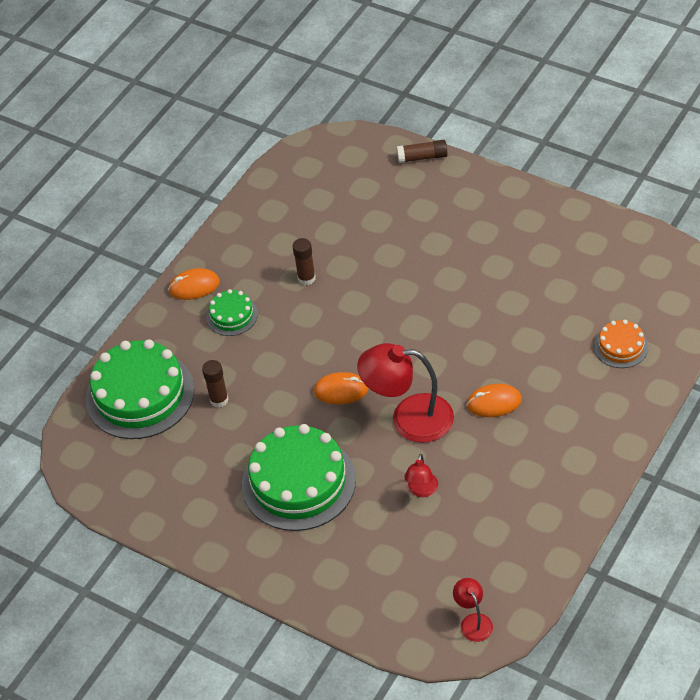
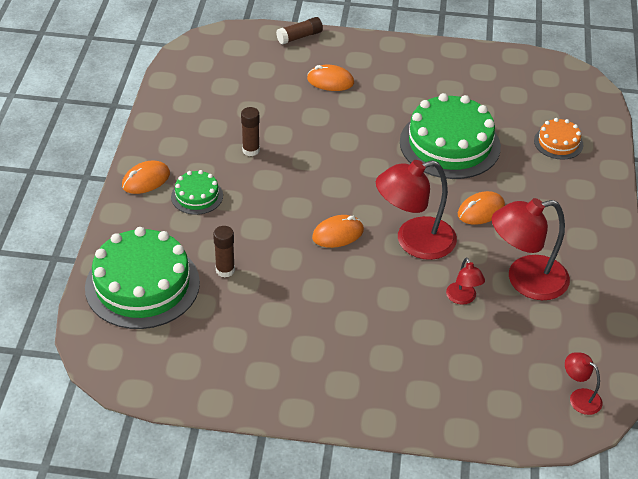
camera: 30 degrees left, 5 degrees down
green cake [242,424,356,531] -> green cake moved to [400,93,501,179]
none -> orange mouse [307,65,354,91]
none -> red lamp [492,198,570,300]

